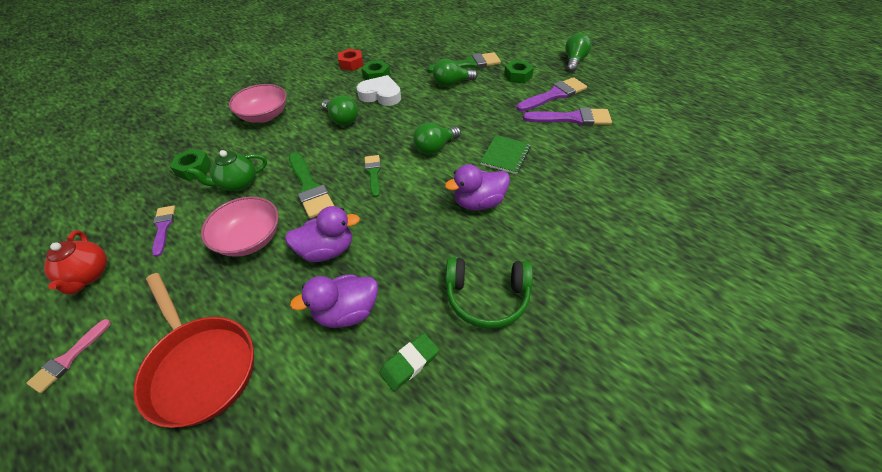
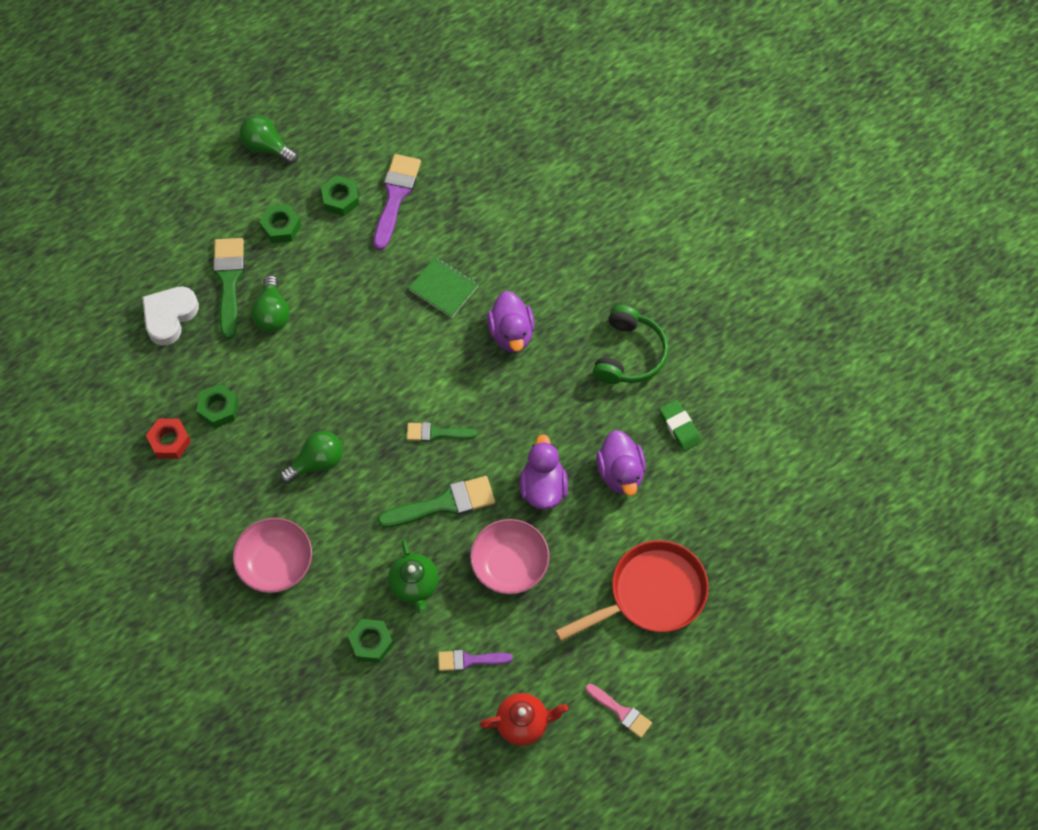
camera: 80 degrees left, 15 degrees up
white heart [356,75,401,106] -> white heart moved to [142,287,199,346]
green light bulb [413,122,461,155] -> none
purple brush [516,77,587,112] -> green nut [321,175,359,216]

